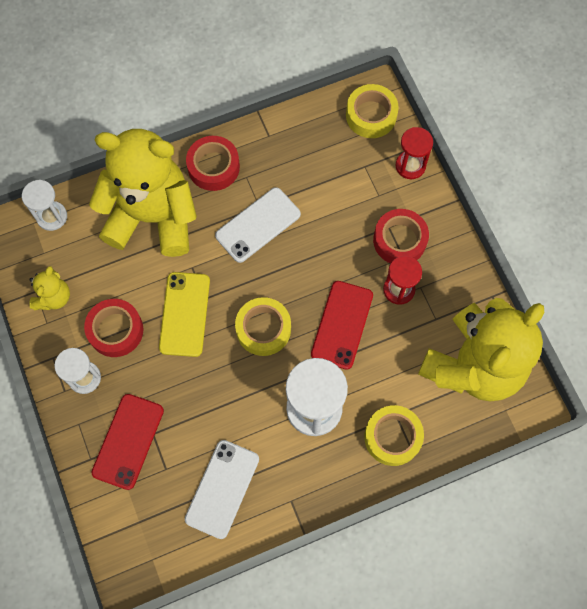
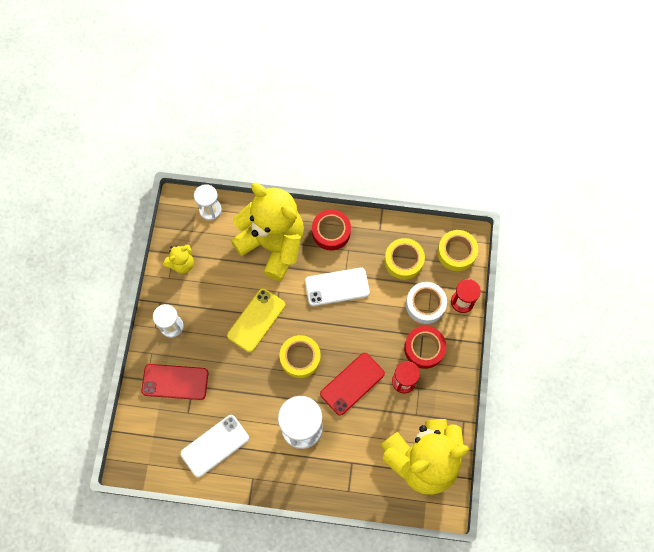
camera: 30 degrees right, 0 degrees up
red tape [84,299,143,357] -> none
red phone [91,394,164,490] -> red phone turned 45 degrees clockwise [141,364,208,400]
yellow tape [364,405,424,466] -> yellow tape moved to [384,238,425,280]
none -> white tape [406,282,447,324]

